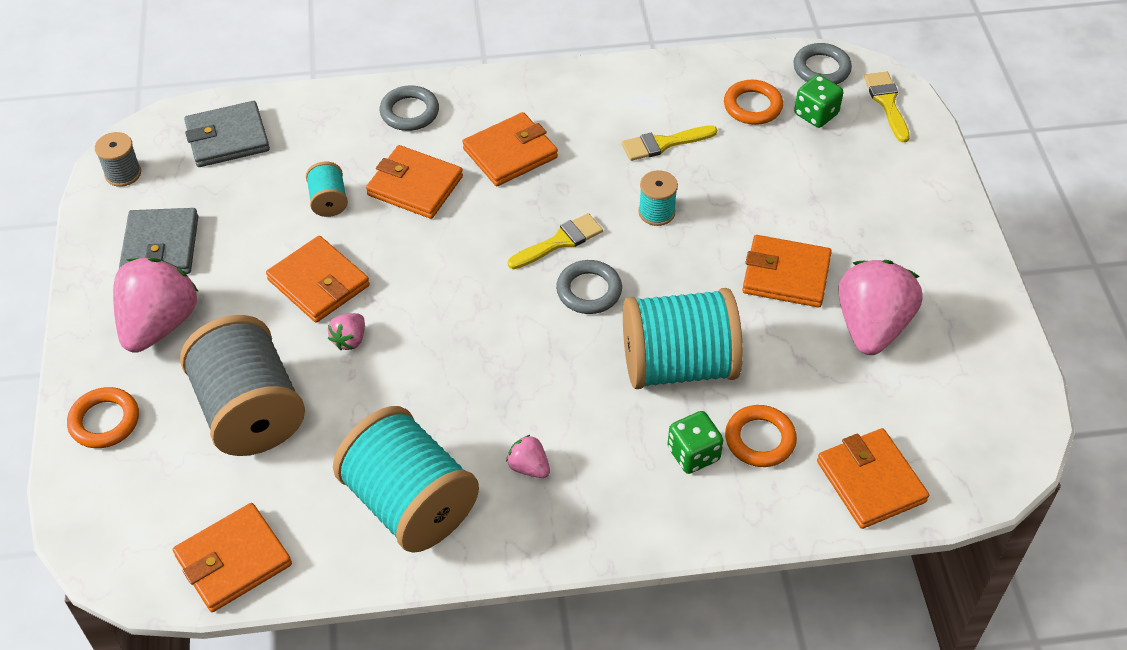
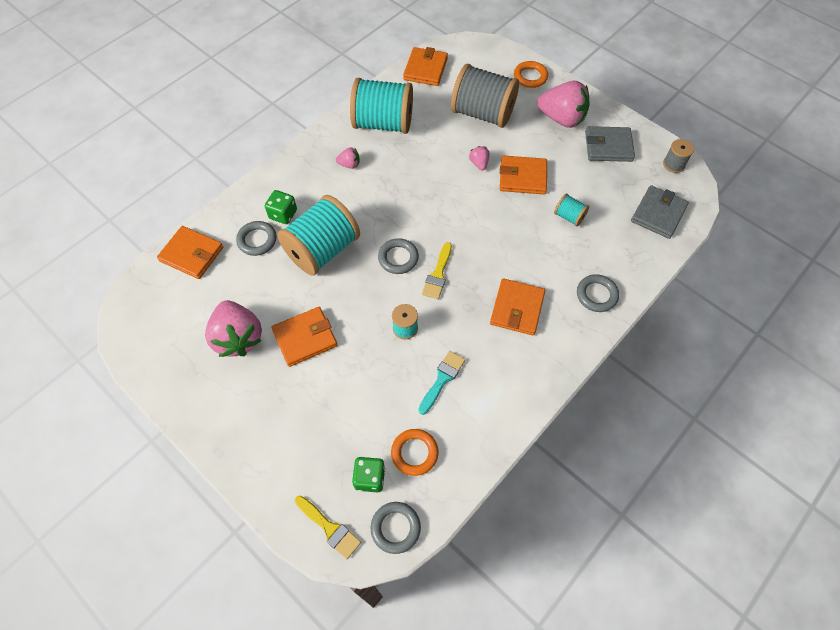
camera: 140 degrees right, 10 degrees up
pink strawberry [113,258,199,353] -> pink strawberry turned 45 degrees counterclockwise [537,81,589,128]
grey wallet [119,208,198,274] -> grey wallet turned 45 degrees counterclockwise [585,126,635,162]
orange wallet [366,145,463,219] -> none
yellow brush [622,125,717,161] -> turquoise brush [418,351,465,415]
orange ring [725,405,797,467] -> grey ring [236,221,277,256]

